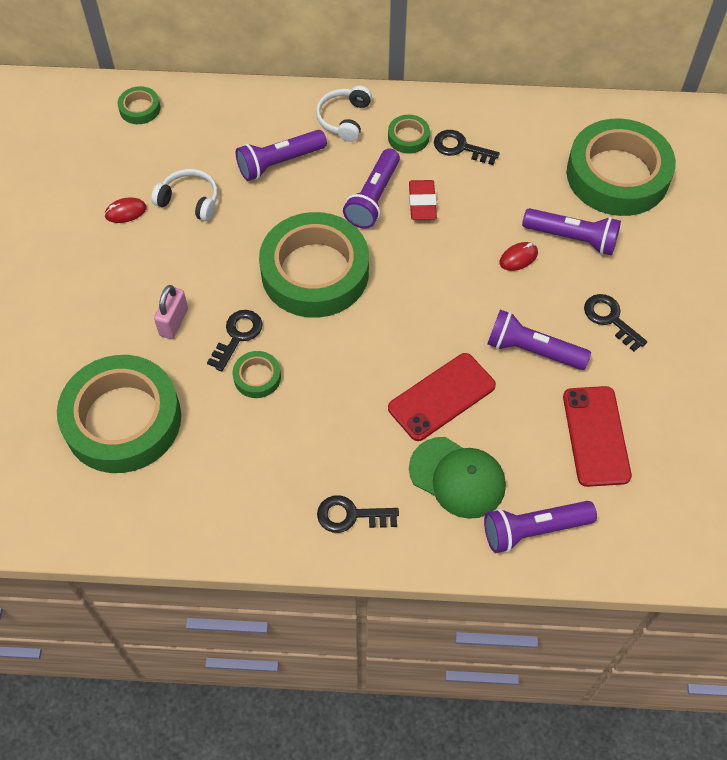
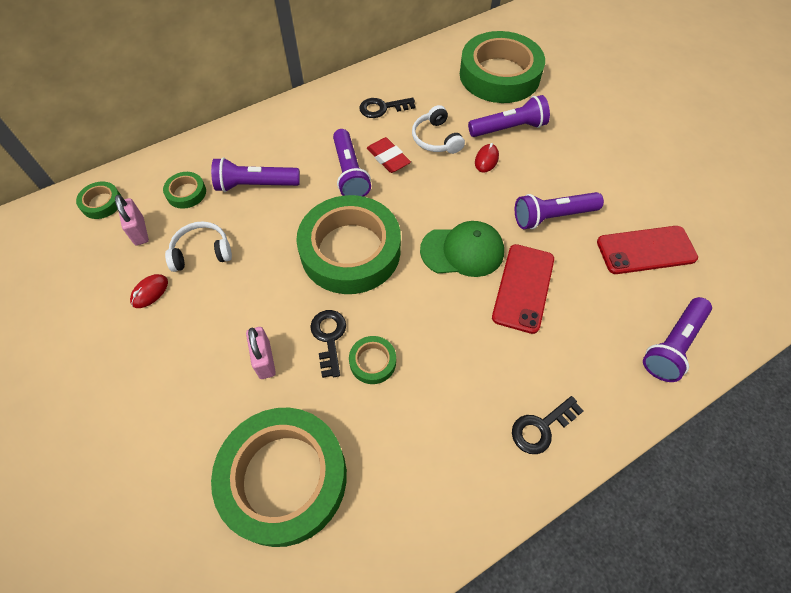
camera: 35 degrees left, 0 degrees up
purple flashlight [236,130,327,181] -> purple flashlight turned 60 degrees clockwise [211,157,300,192]
white headphones [316,86,372,142] -> white headphones moved to [412,105,465,154]
green tape [388,115,430,154] -> green tape moved to [163,172,206,209]
green cap [409,437,506,519] -> green cap moved to [420,221,504,277]
red phone [563,386,632,487] -> red phone turned 60 degrees counterclockwise [597,226,698,274]
black key [584,294,647,352] -> none
none -> pink padlock [115,195,149,246]

